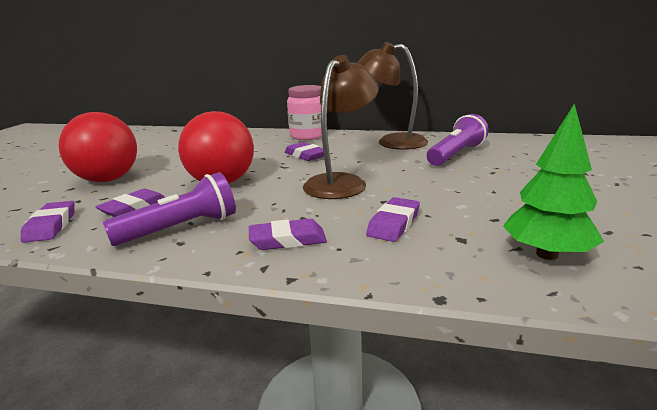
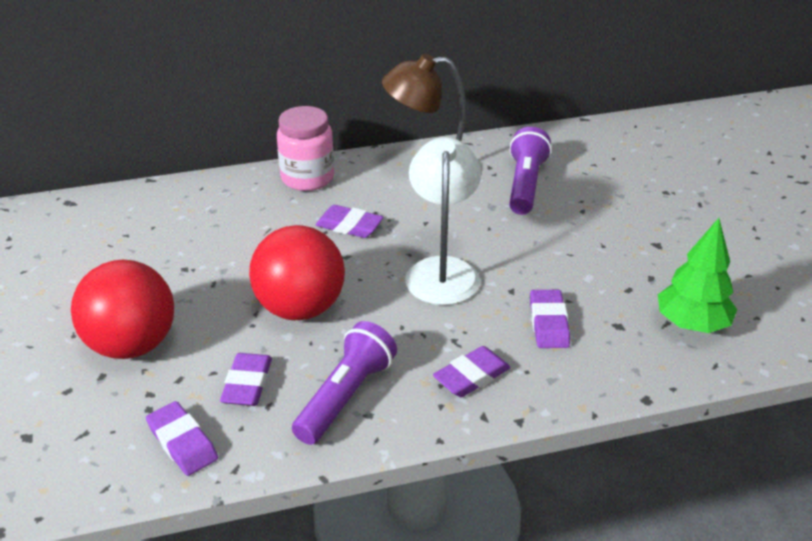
camera: 30 degrees left, 15 degrees up
brown lamp [303,55,379,199] -> white lamp [405,137,481,305]

